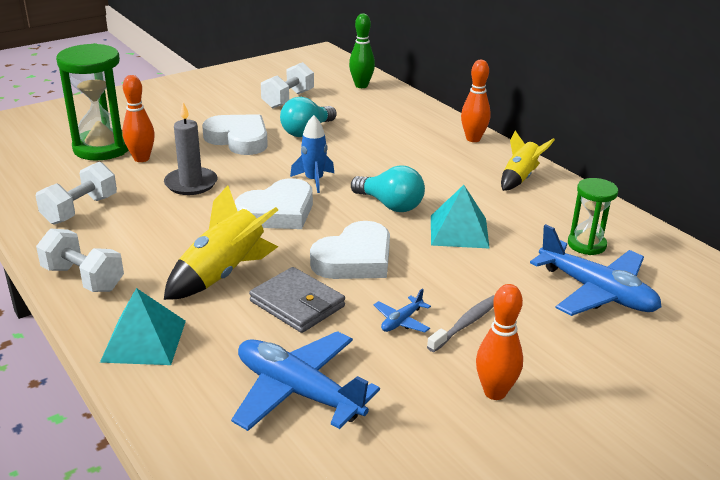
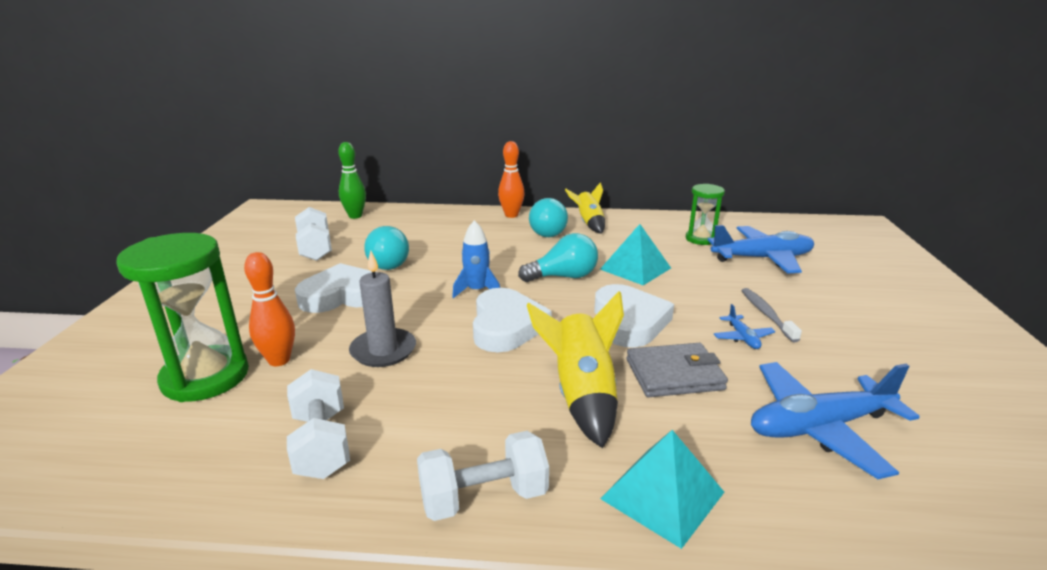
camera: 50 degrees left, 5 degrees down
orange bowling pin [476,284,523,400] -> none
none -> turquoise light bulb [529,198,568,237]

